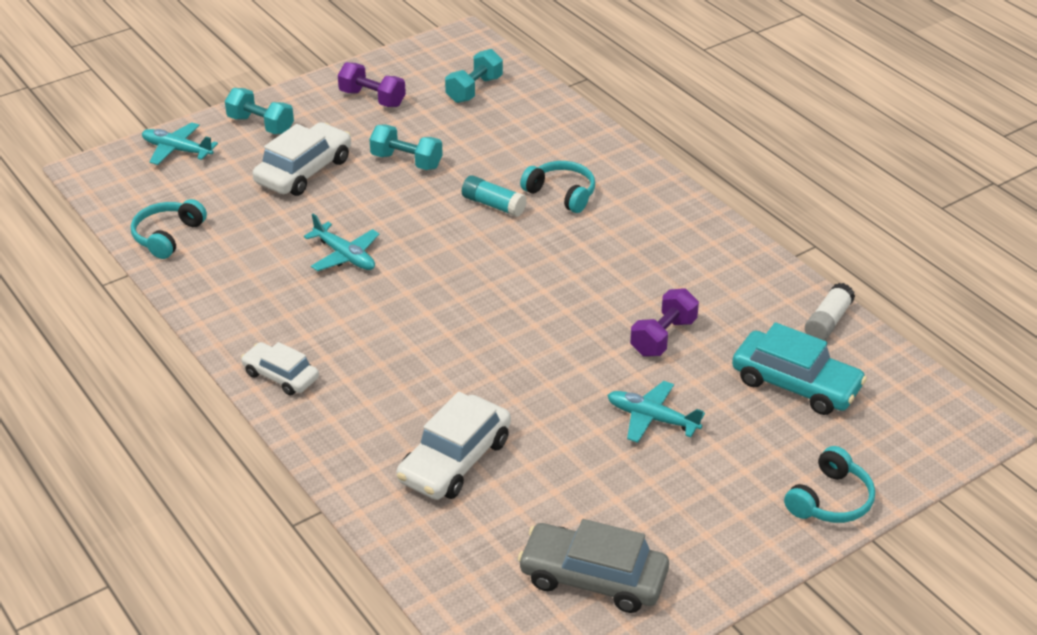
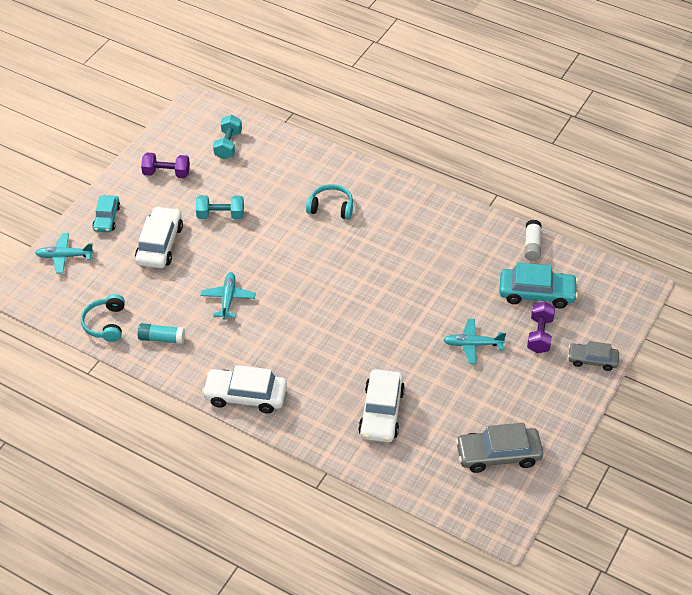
camera: 25 degrees left, 10 degrees up
turquoise dumbbell [225,88,294,134] -> turquoise car [92,195,120,232]
white car [241,342,319,396] -> white car [202,365,287,414], size x1.59
turquoise plane [304,214,379,271] -> turquoise plane turned 105 degrees counterclockwise [200,272,256,320]
turquoise glue stick [462,175,527,217] -> turquoise glue stick moved to [138,323,185,344]
purple dumbbell [630,288,699,357] -> purple dumbbell moved to [527,301,555,353]
turquoise headphones [784,446,875,523] -> grey car [568,341,619,371]

